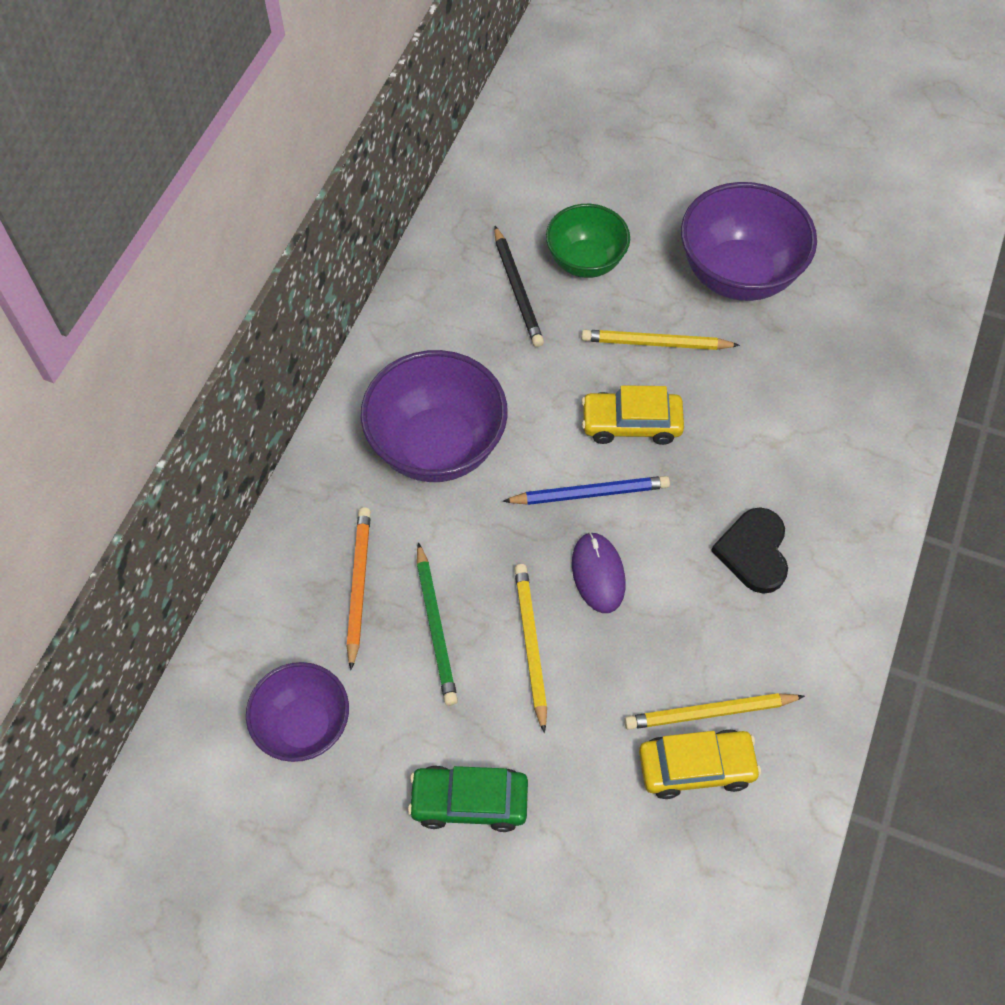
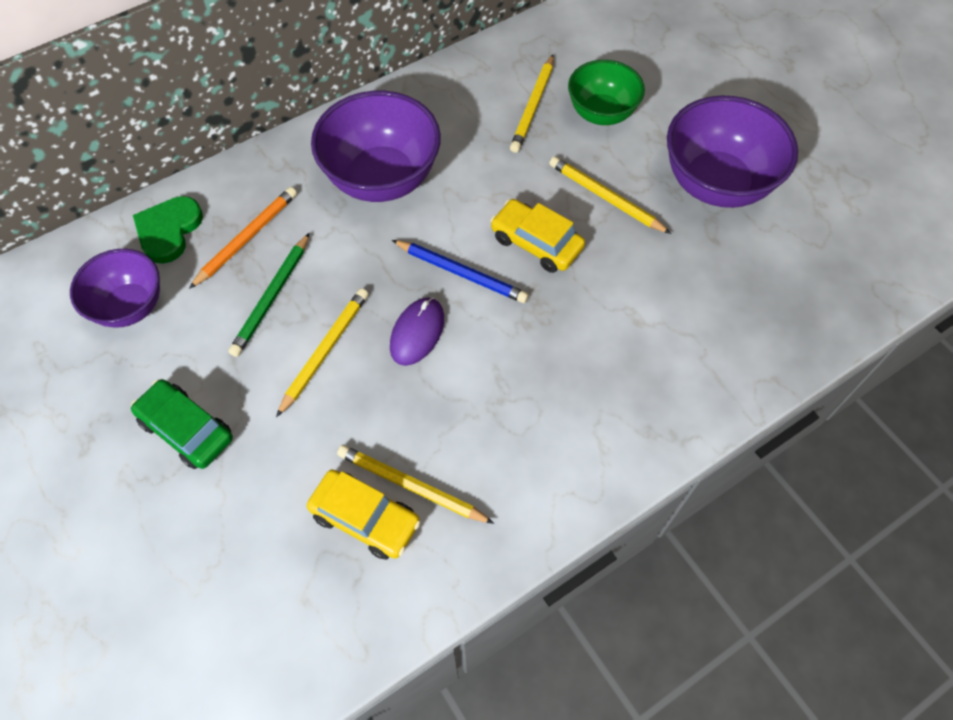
camera: 35 degrees right, 0 degrees up
black pencil [494,226,544,347] -> yellow pencil [510,55,554,153]
black heart [711,507,788,594] -> none
none -> green heart [133,196,203,264]

